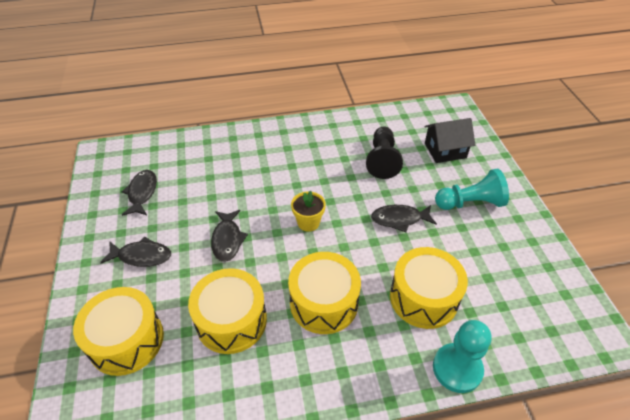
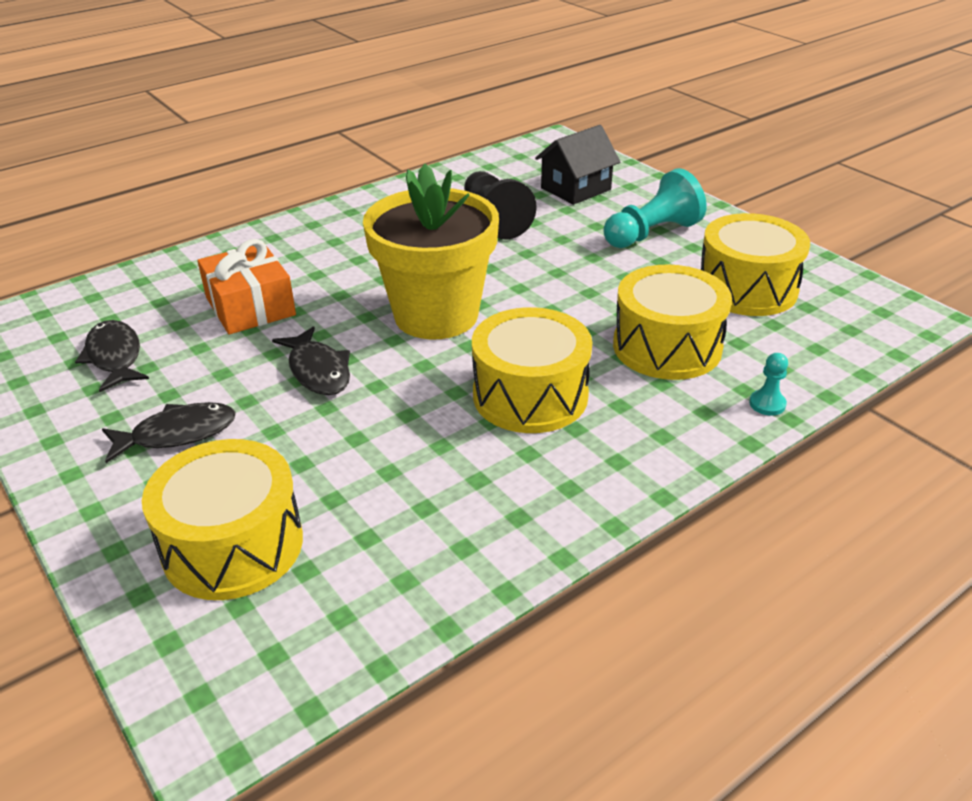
camera: 25 degrees left, 10 degrees down
yellow drum [188,268,267,354] -> yellow drum moved to [701,213,810,316]
yellow flower pot [291,191,326,232] -> yellow flower pot [363,164,499,340], size x2.22
black fish [371,205,437,232] -> none
turquoise pawn [433,320,491,393] -> turquoise pawn [749,353,788,416], size x0.47
none -> orange gift [197,239,296,335]

